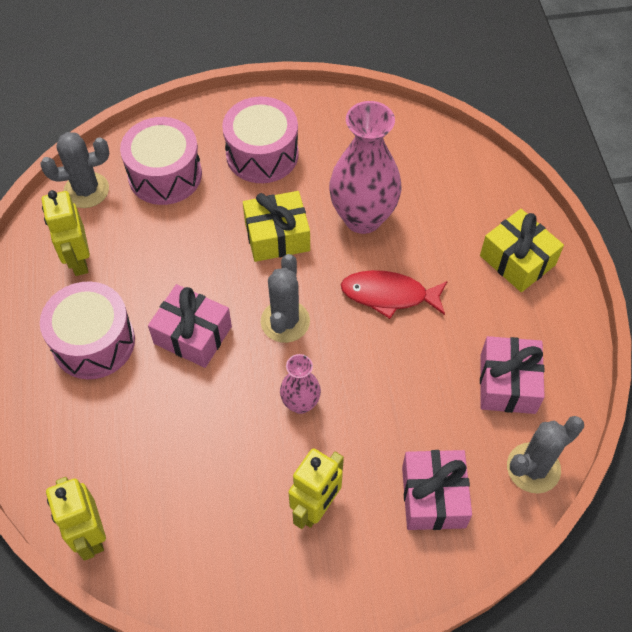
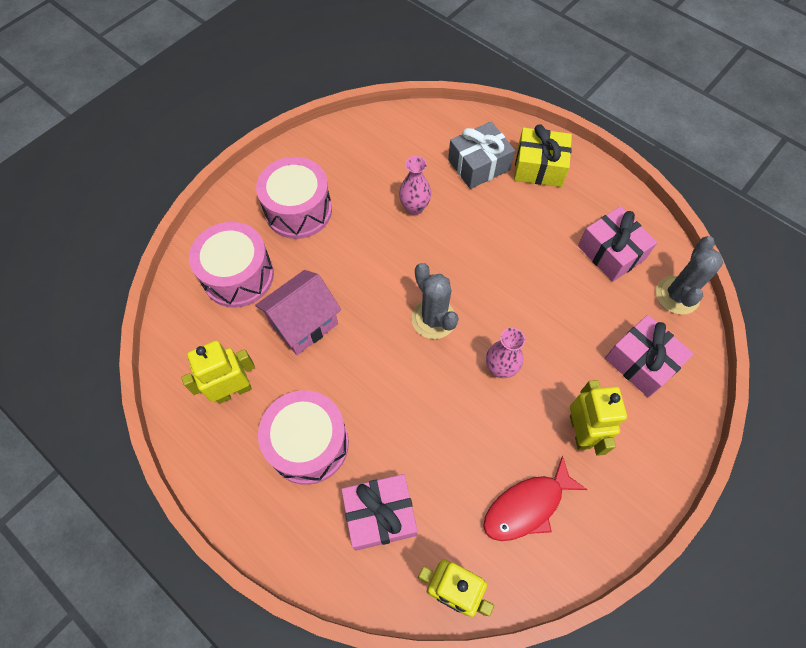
camera: 40 degrees left, 5 degrees up
grey cactus [40,132,109,208] -> none
yellow robot [42,190,90,276] -> yellow robot turned 120 degrees clockwise [181,340,255,404]
pink gift [148,284,232,368] -> pink gift moved to [341,474,417,551]
yellow gift [243,191,310,262] -> none
pink vase [329,101,402,234] -> pink vase [399,156,431,215], size x0.52
red fish [341,270,448,319] -> red fish moved to [483,456,588,541]
none -> pink house [255,270,341,355]
none -> grey gift [448,121,515,189]

